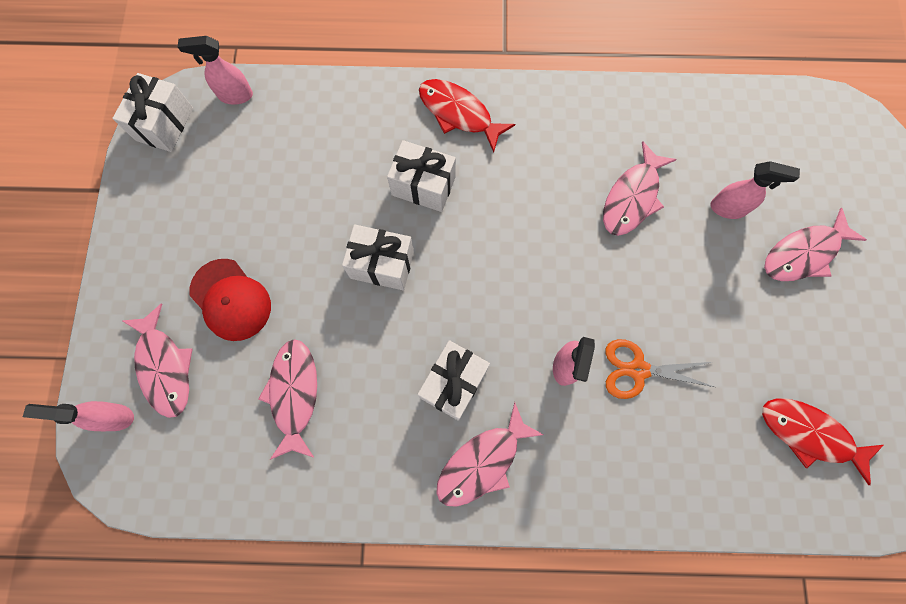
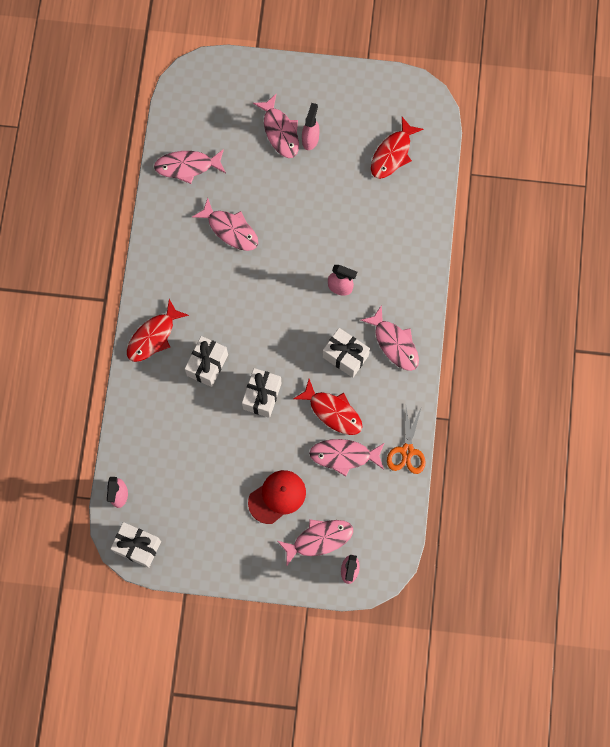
camera: 85 degrees left, 0 degrees up
orange scissors [605,339,714,399] -> orange scissors moved to [387,406,426,474]
pink spray bottle [710,161,800,219] -> pink spray bottle moved to [302,103,320,150]
none -> pink fish [154,149,226,184]
none -> red fish [293,379,363,435]

